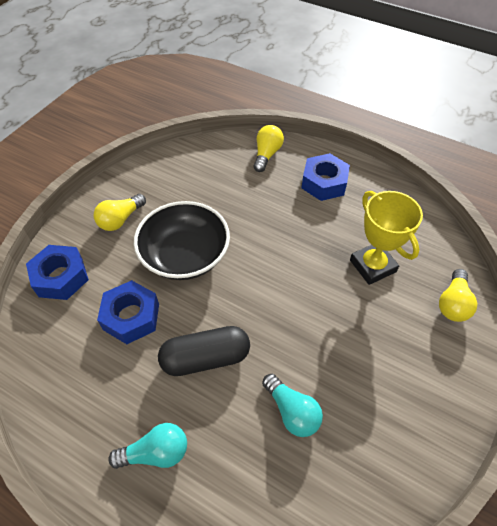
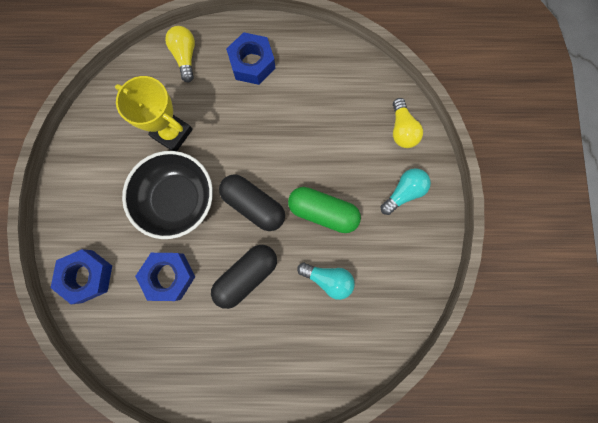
camera: 30 degrees left, 25 degrees up
yellow light bulb [94,194,146,231] -> none
turquoise light bulb [108,423,187,469] -> turquoise light bulb moved to [381,168,431,215]
yellow trophy [350,191,423,285] -> yellow trophy moved to [115,76,193,151]
none -> black capsule [219,174,285,231]
none -> green capsule [288,187,361,233]

